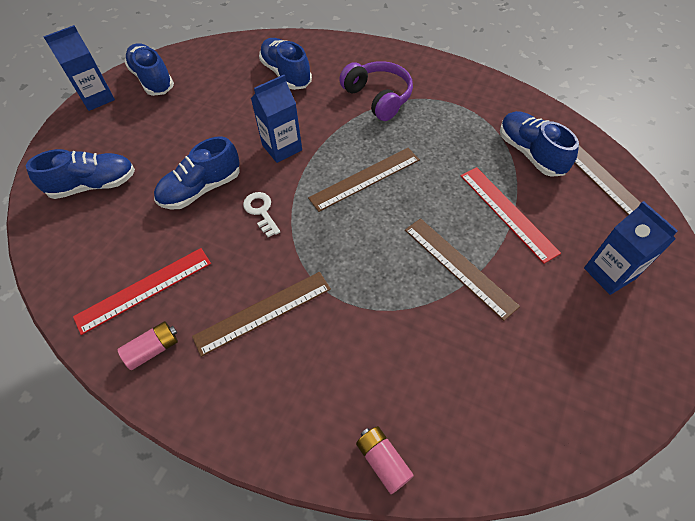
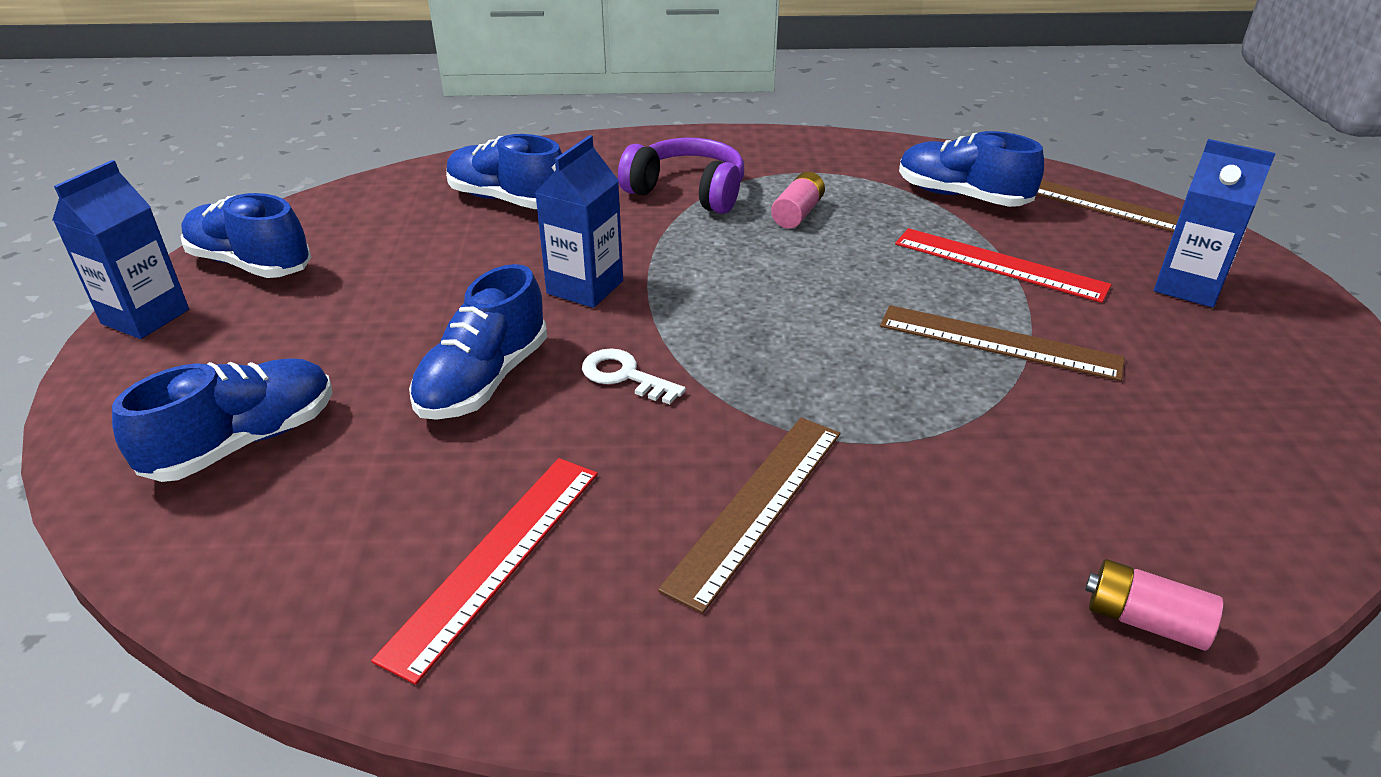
camera: 30 degrees left, 20 degrees down
pink battery [118,321,178,370] -> pink battery moved to [771,172,825,229]
brown ruler [308,148,420,212] -> none

